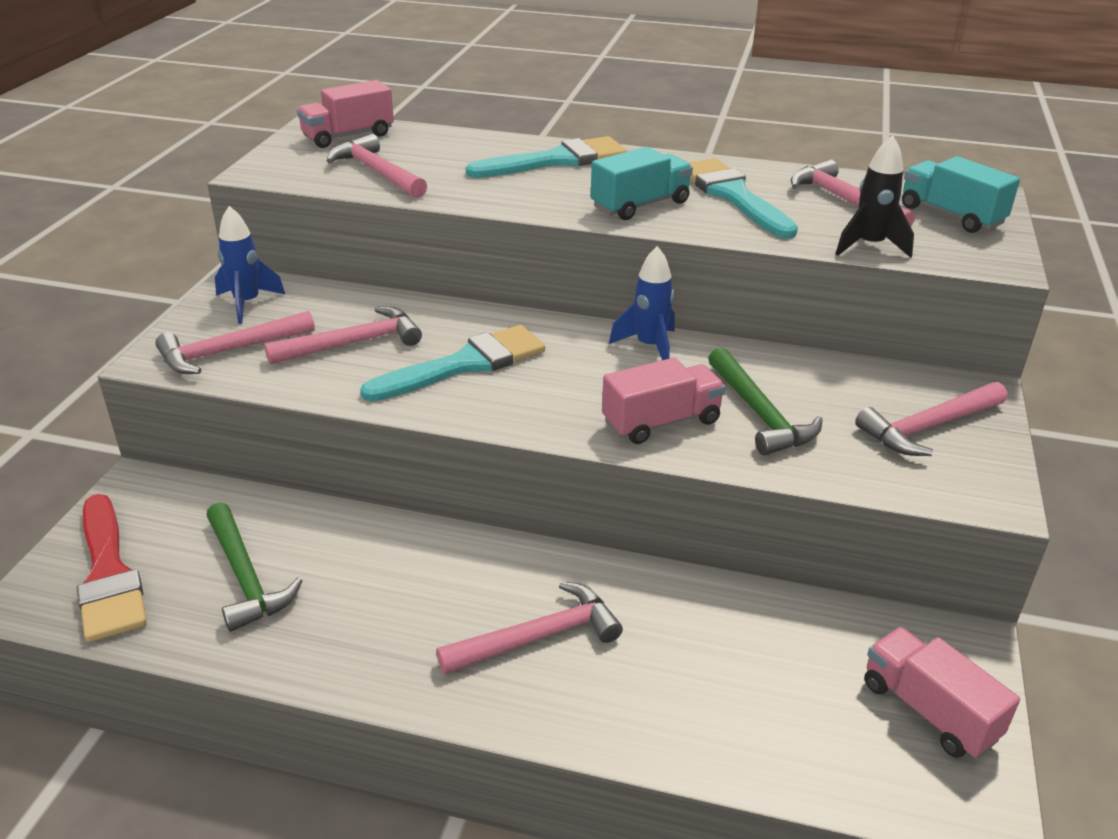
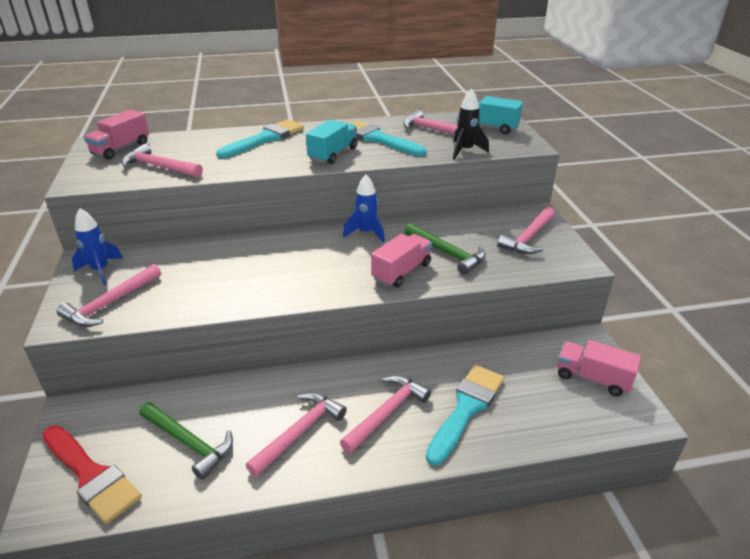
camera: 25 degrees left, 0 degrees up
pink hammer [264,306,422,365] -> pink hammer moved to [246,392,347,477]
turquoise brush [360,325,545,401] -> turquoise brush moved to [426,365,504,465]

